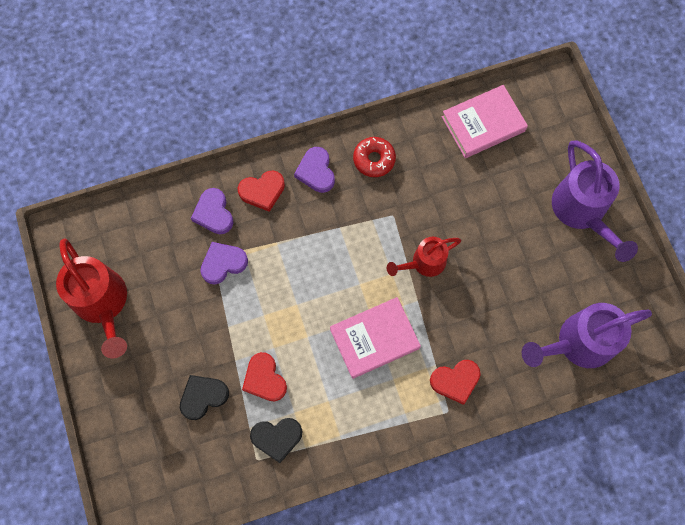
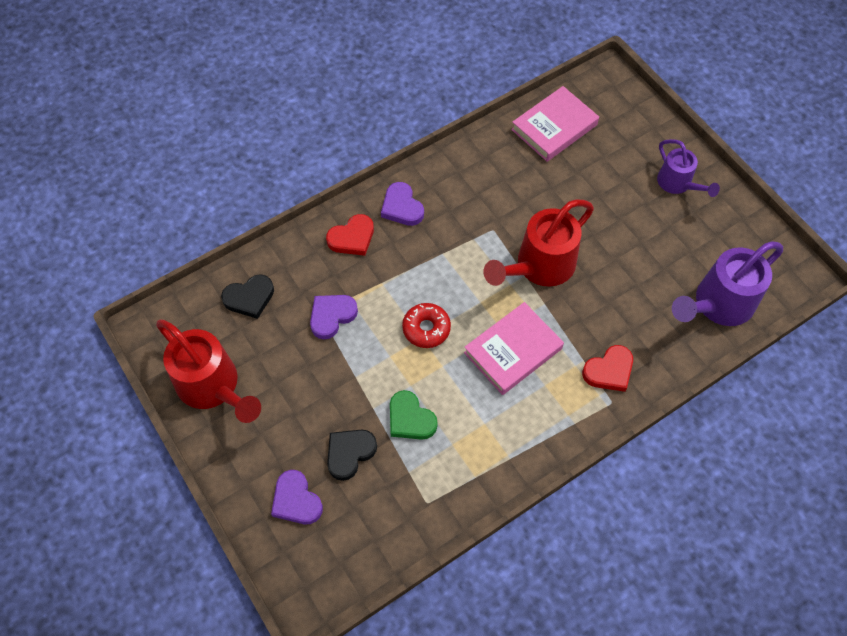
camera: 15 degrees left, 10 degrees down
purple heart [191,188,233,234] -> purple heart moved to [271,470,323,524]
red heart [242,352,287,401] -> green heart [390,390,438,440]
black heart [250,418,302,463] -> black heart moved to [221,274,274,319]
red donut [353,137,396,177] -> red donut moved to [402,303,451,348]
red watering can [387,237,461,277] -> red watering can [484,199,594,287], size x1.66
purple watering can [552,140,638,262] -> purple watering can [657,139,720,197], size x0.60

